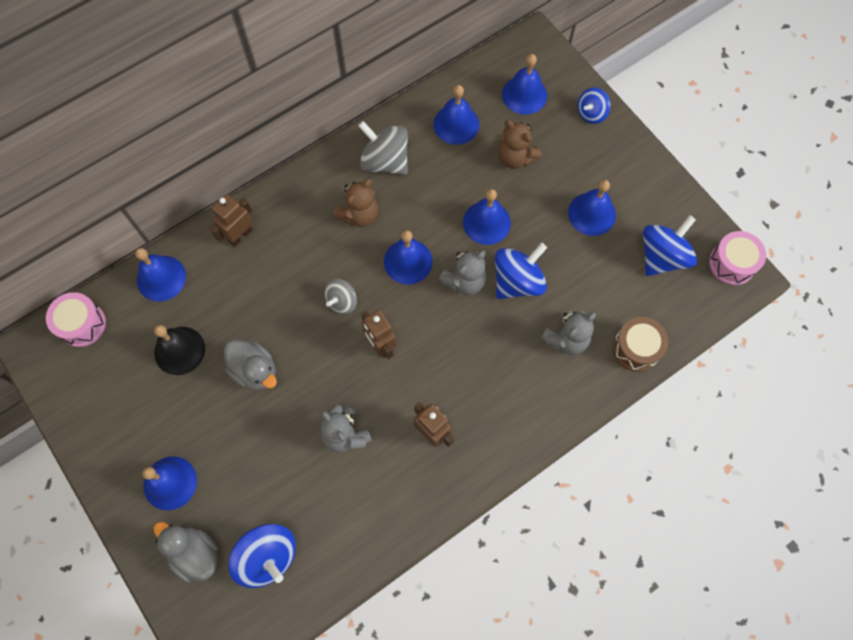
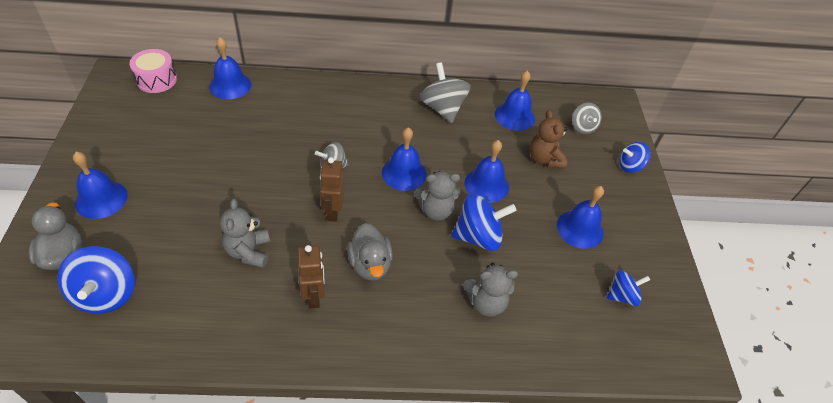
camera: 30 degrees right, 20 degrees down
black bell [154,325,205,375] -> none
brown robot [210,194,253,247] -> none
grey duck [224,340,277,390] -> grey duck moved to [347,223,393,280]
brown teddy bear [333,179,378,227] -> none
blue bell [502,54,547,115] -> grey spinning top [572,102,602,134]
brown drum [613,317,668,372] -> none
blue spinning top [643,215,697,276] -> blue spinning top [607,270,650,306], size x0.60
pink drum [709,231,766,285] -> none

